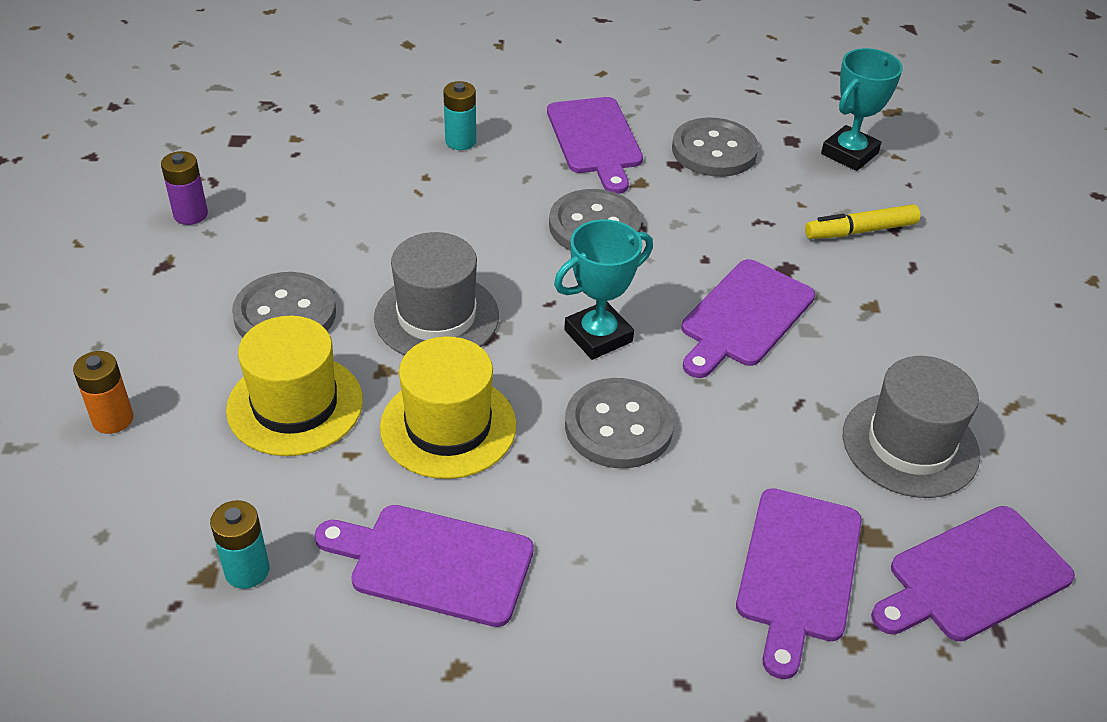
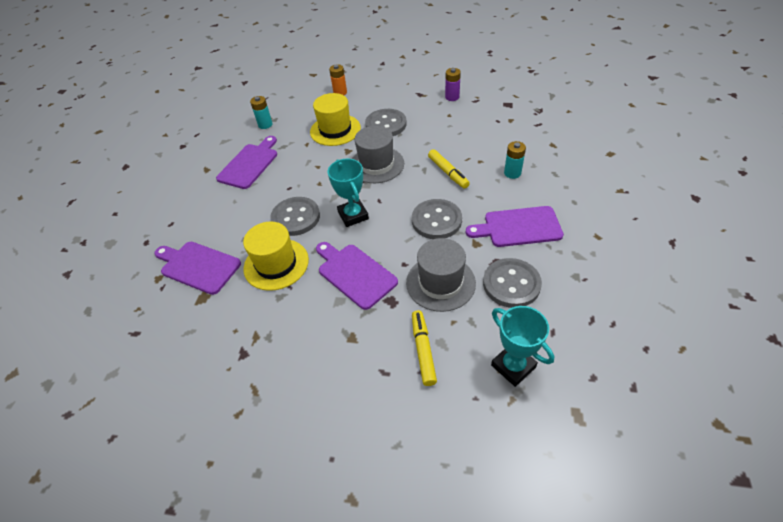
camera: 105 degrees right, 5 degrees up
yellow hat [380,336,517,479] -> yellow hat moved to [243,222,309,291]
grey hat [843,356,980,498] -> grey hat moved to [406,238,476,312]
purple cutting board [871,506,1075,641] -> none
none -> yellow marker [428,149,470,189]

